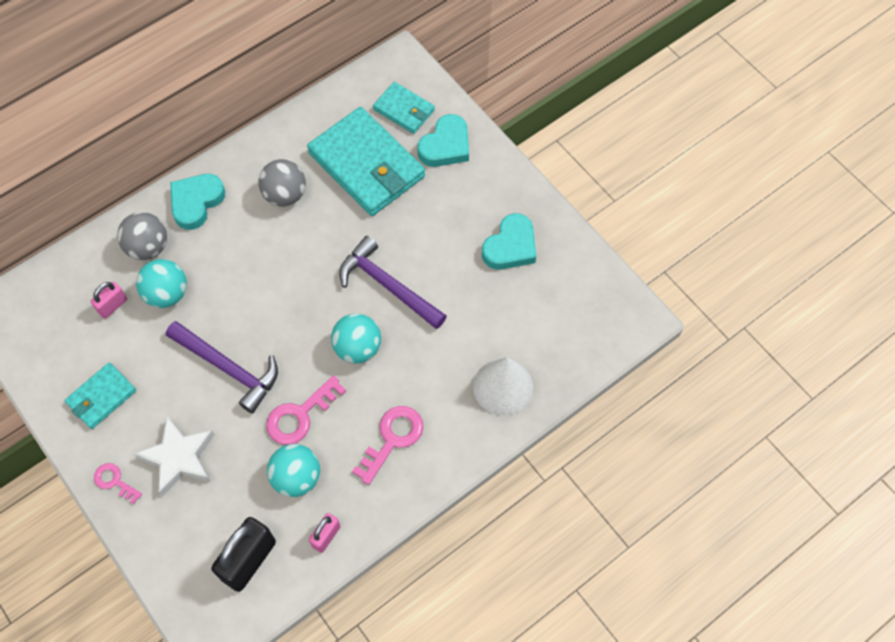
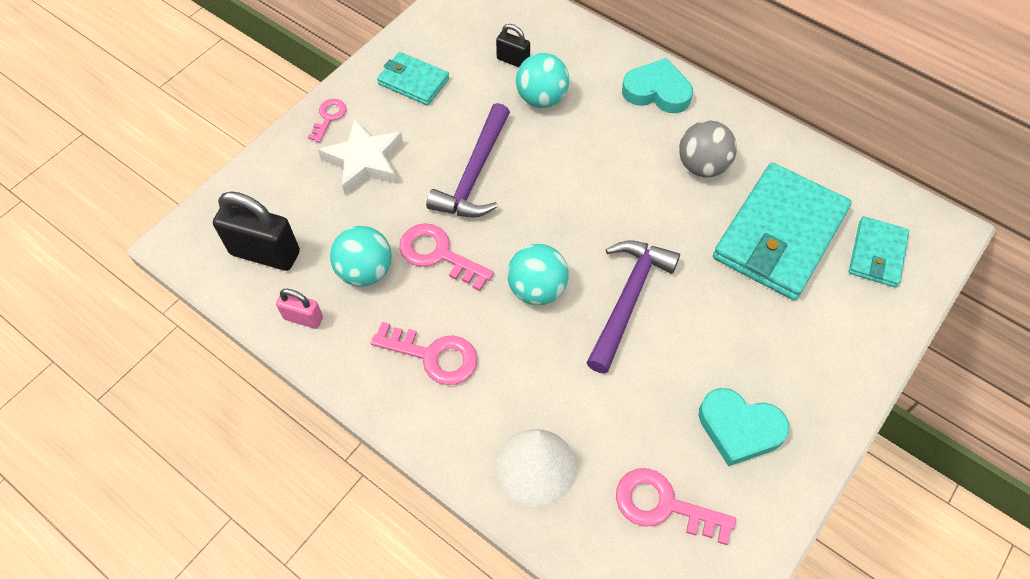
camera: 75 degrees right, 5 degrees down
pink padlock [91,282,127,319] -> black padlock [496,24,530,67]
grey ball [117,212,167,260] -> none
turquoise heart [418,114,469,167] -> none
none -> pink key [616,468,736,545]

